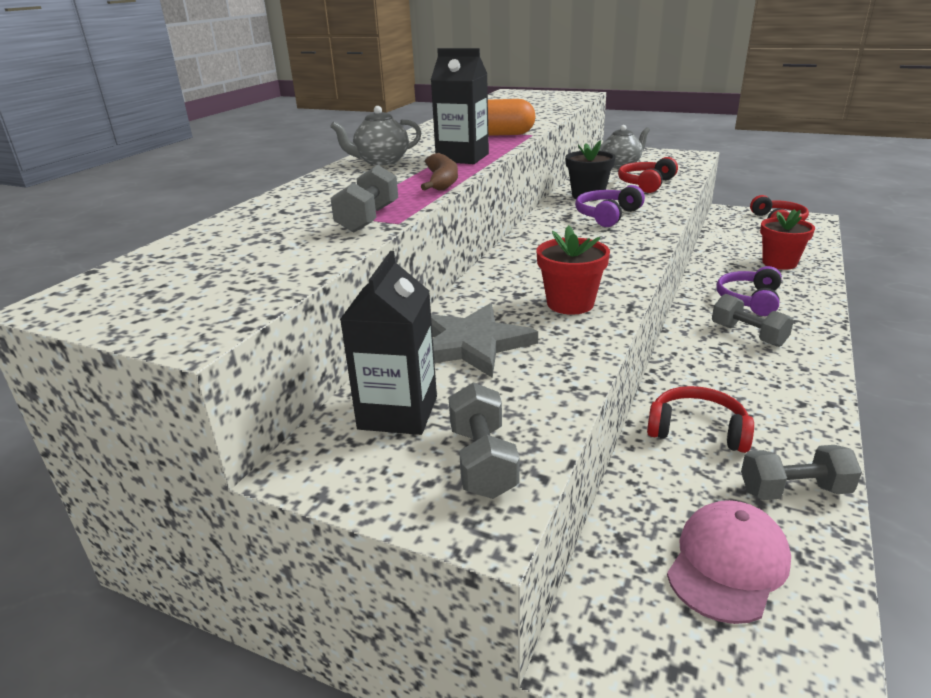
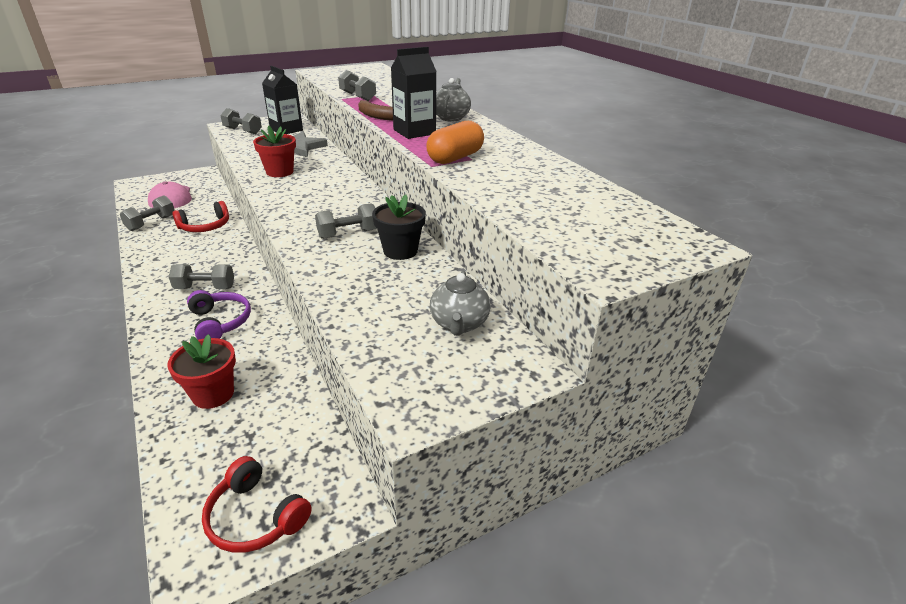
camera: 125 degrees right, 5 degrees up
purple headphones [575,185,645,227] -> grey dumbbell [315,203,377,239]
red headphones [618,157,678,193] -> none

